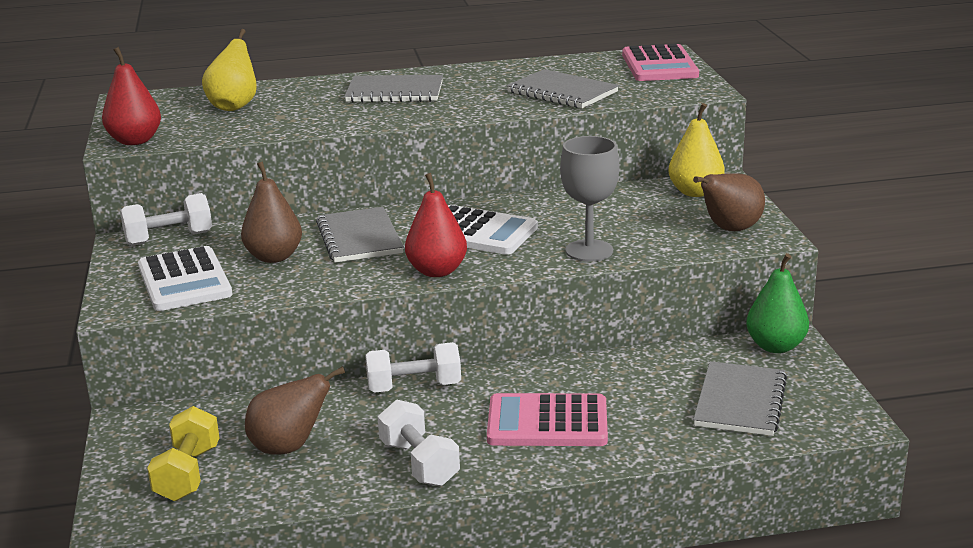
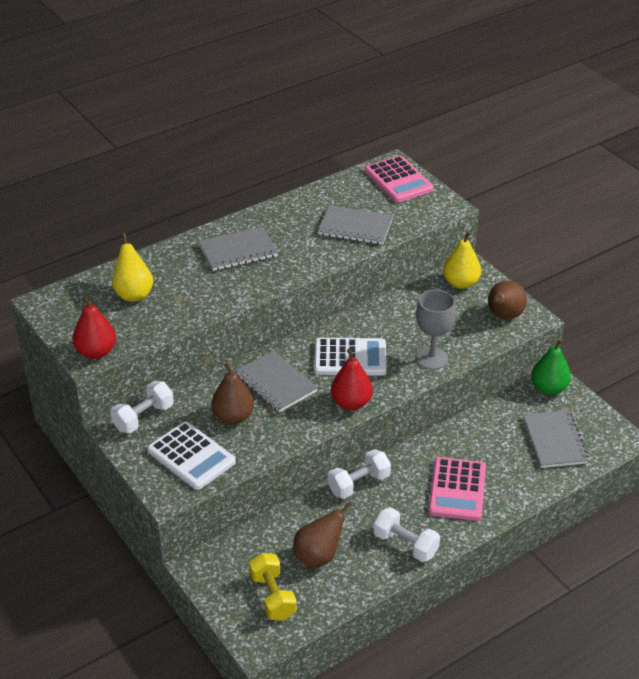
camera: 25 degrees left, 15 degrees up
pink calculator [487,393,608,446] -> pink calculator turned 60 degrees counterclockwise [429,457,486,521]

